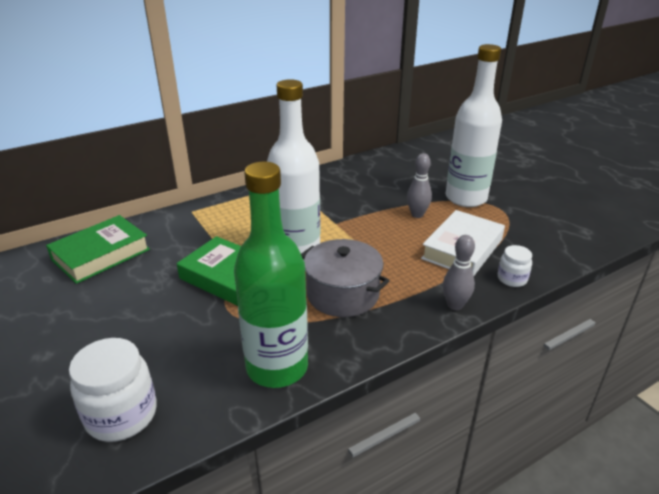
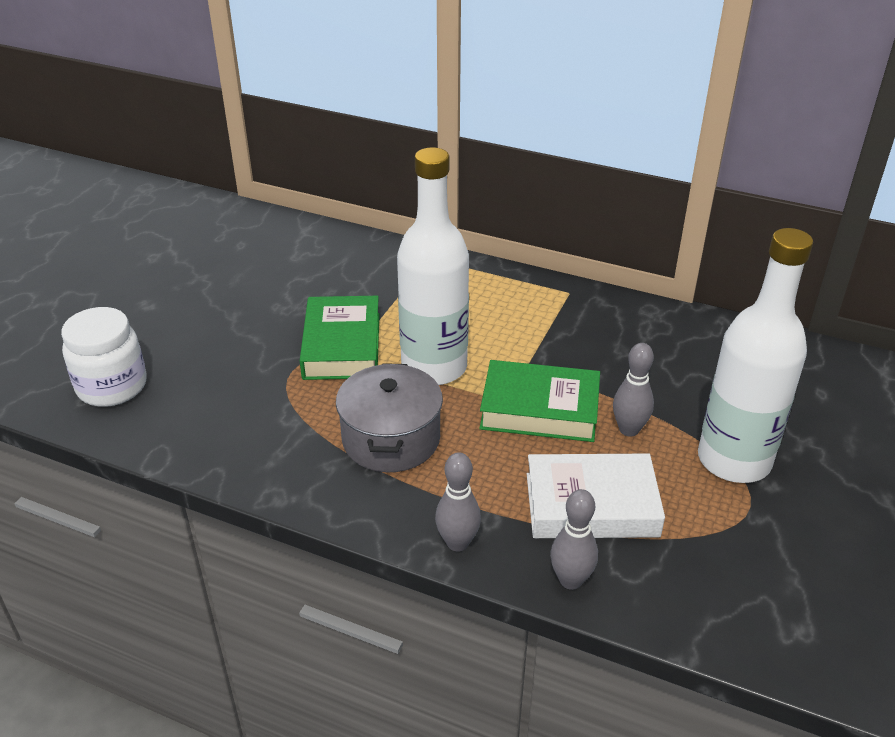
camera: 55 degrees right, 5 degrees up
green book [46,215,150,284] -> green book moved to [479,360,600,442]
green bottle [234,162,308,388] -> none
white jar [498,245,532,287] -> grey bowling pin [550,489,598,590]

